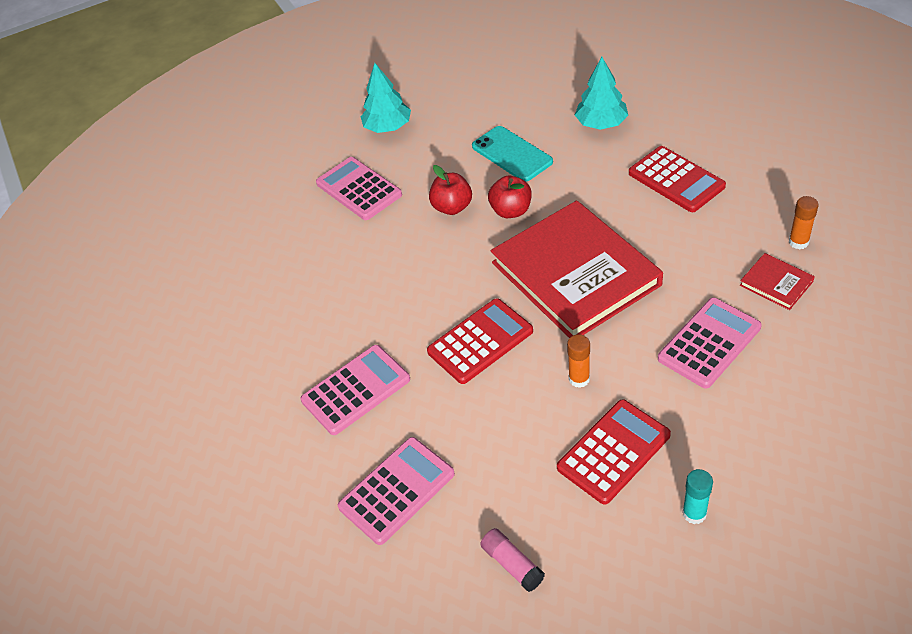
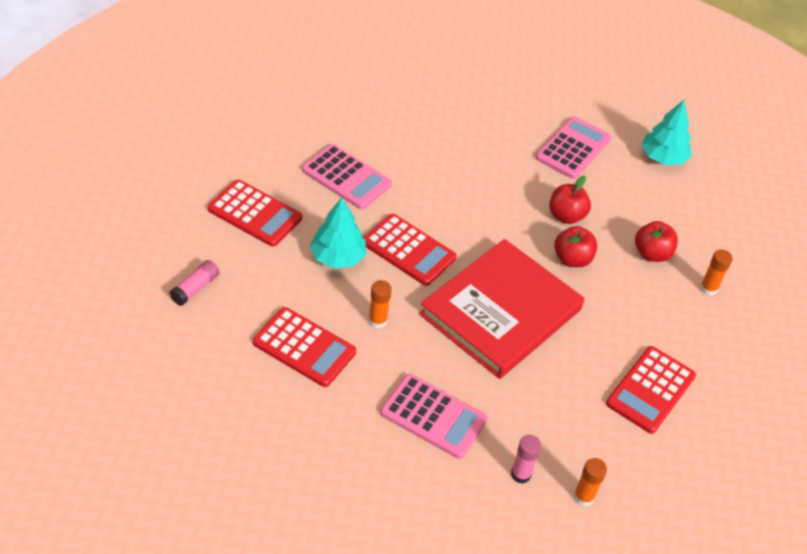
camera: 65 degrees right, 0 degrees up
pink calculator [338,437,455,545] -> red calculator [208,179,302,247]
turquoise phone [472,126,553,182] -> red apple [635,221,678,262]
turquoise tree [575,57,628,130] -> turquoise tree moved to [310,198,366,269]
turquoise glue stick [682,469,713,524] -> none
red book [740,253,815,310] -> pink glue stick [511,435,541,484]
none -> orange glue stick [700,249,733,296]

